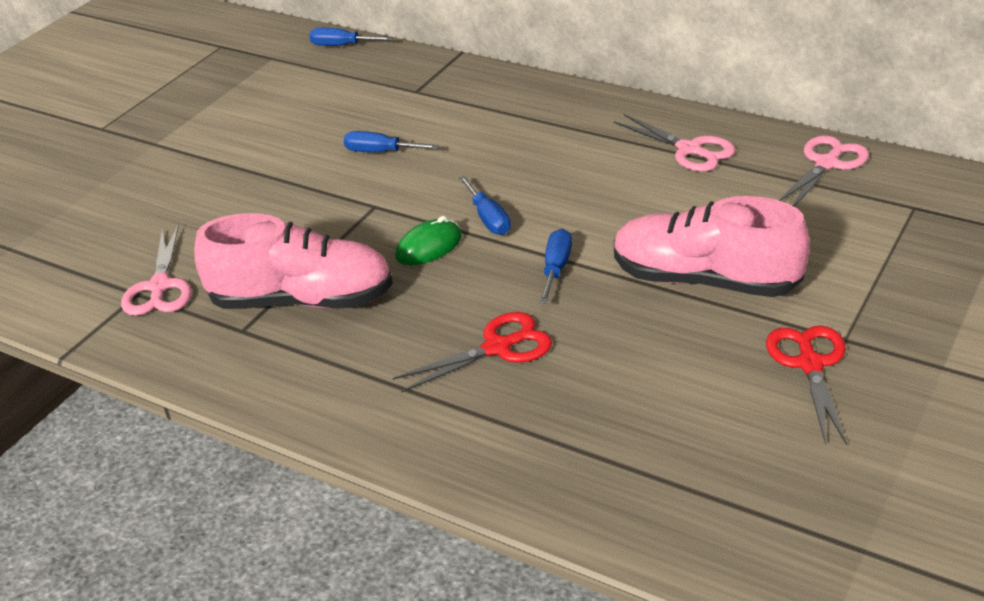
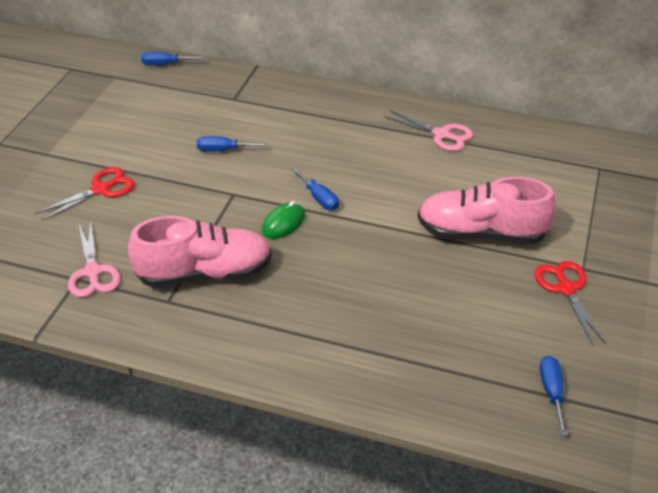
camera: 15 degrees left, 5 degrees up
red scissors [393,312,552,393] -> red scissors moved to [35,167,135,221]
blue screwdriver [539,229,572,304] -> blue screwdriver moved to [540,356,568,436]
pink scissors [779,135,869,207] -> none

